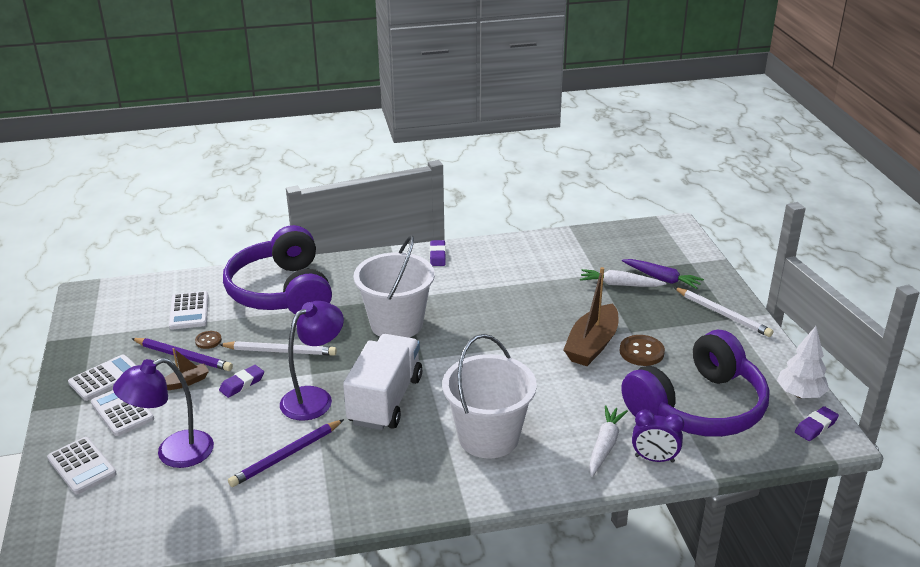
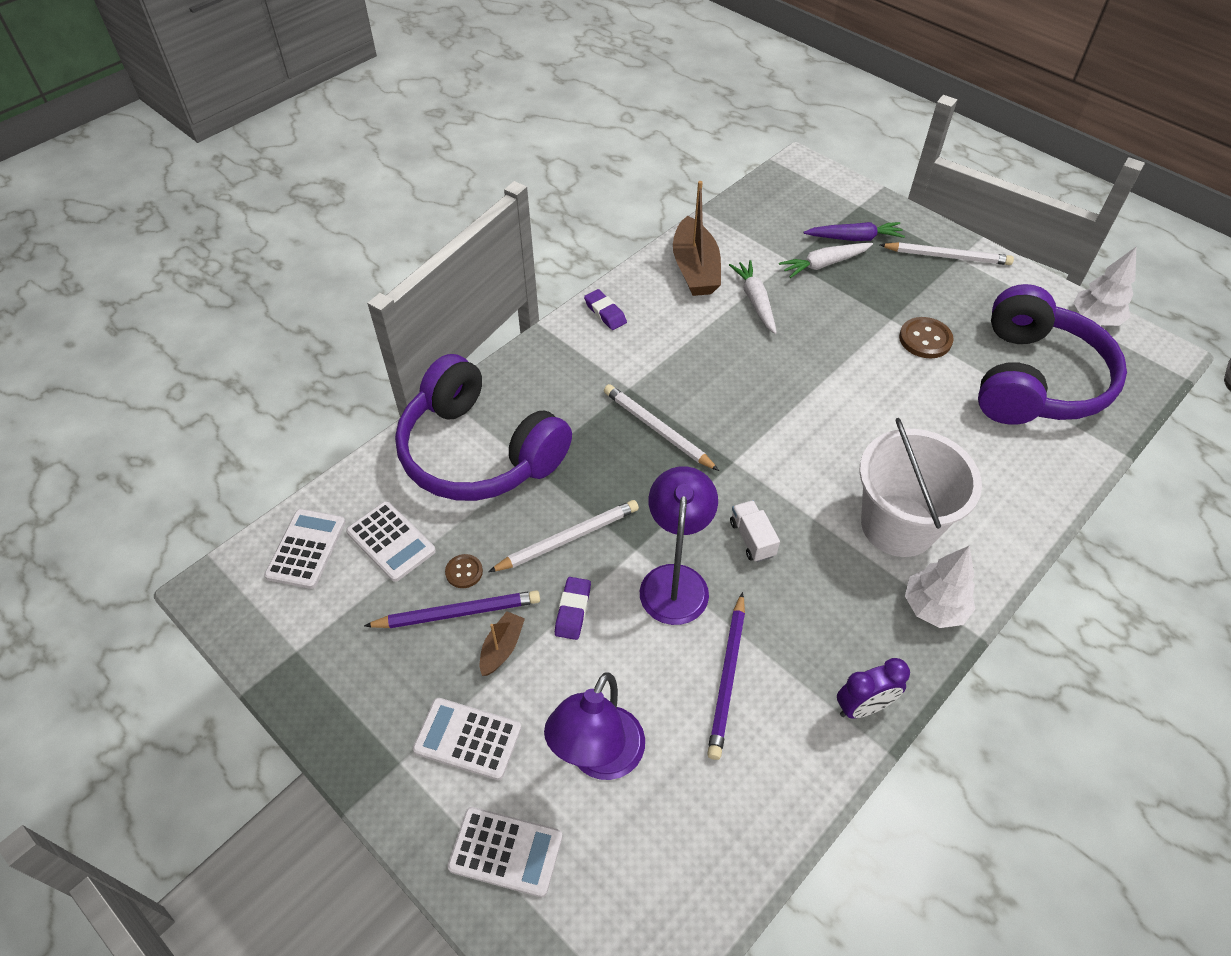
camera: 35 degrees left, 20 degrees up
white calculator [68,354,137,401] -> white calculator moved to [264,509,346,589]
white truck [343,334,422,430] -> white truck [730,500,780,562], size x0.44
white bucket [354,235,435,338] -> white pencil [604,384,719,471]
brown boat [563,267,618,366] -> brown boat moved to [673,181,721,296]
white carrot [589,405,628,477] -> white carrot moved to [729,260,777,334]
purple clock [632,410,684,462] -> purple clock moved to [837,658,910,718]
purple eraser [795,406,839,441] -> none
none -> white tree [905,545,976,628]

